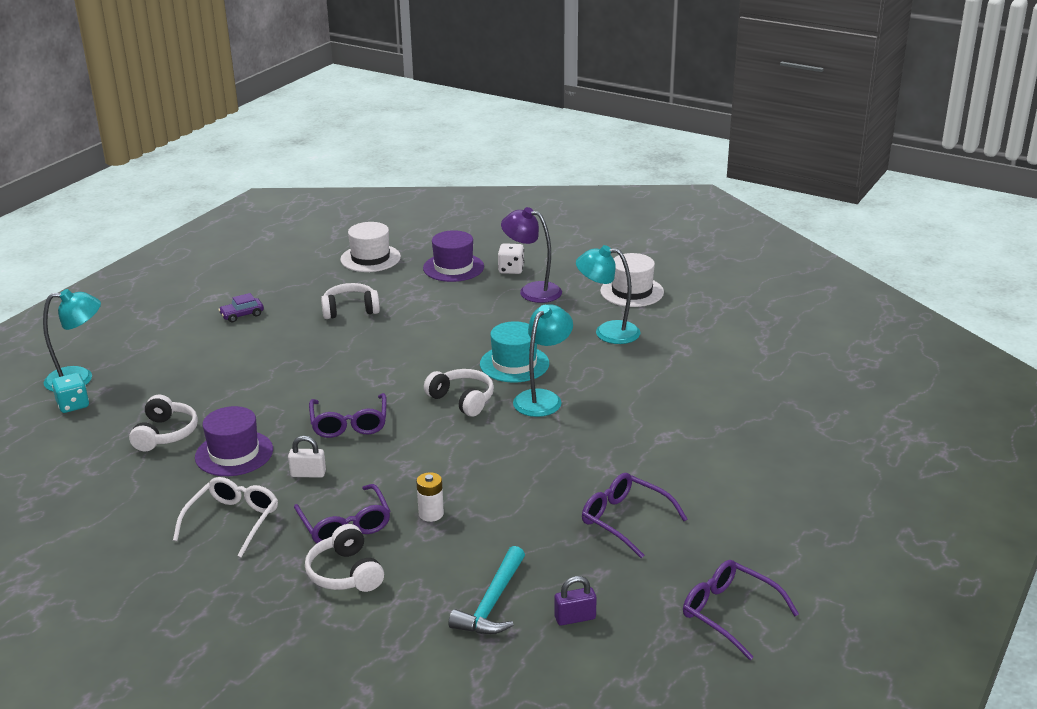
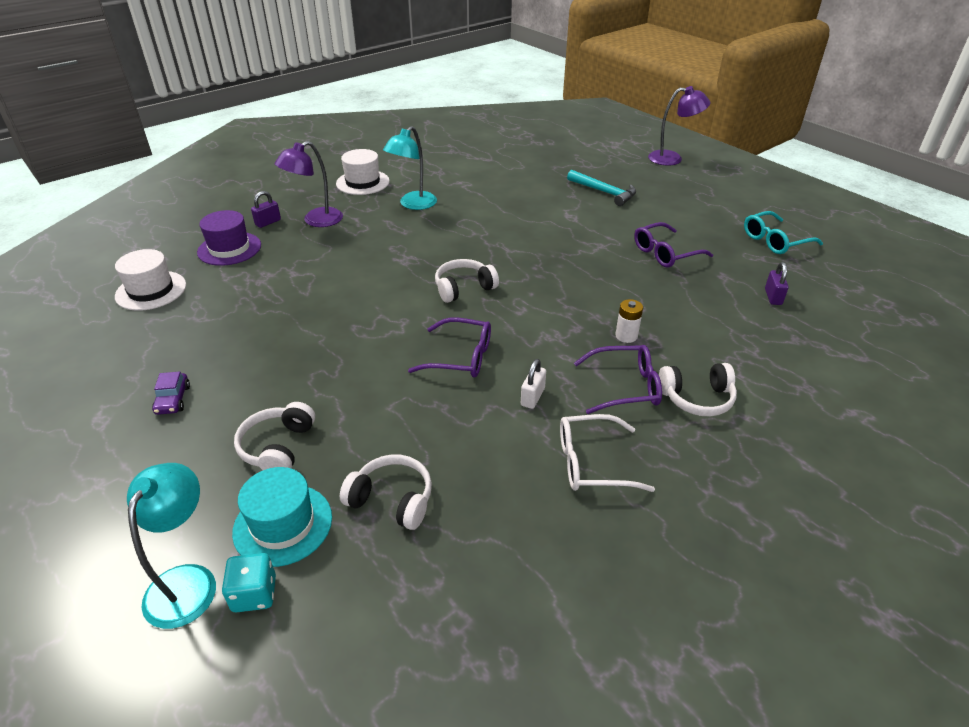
camera: 70 degrees left, 10 degrees up
white glasses [173,477,278,558] -> white glasses turned 45 degrees counterclockwise [560,414,655,492]
purple hat [195,406,273,476] -> none
white headphones [321,283,380,319] -> white headphones moved to [234,402,315,470]
turquoise hammer [448,546,525,635] -> turquoise hammer moved to [567,170,636,206]
turquoise hat [480,321,549,382] -> turquoise hat moved to [232,467,332,567]
white dice [498,243,524,274] -> purple padlock [251,191,281,228]
turquoise lamp [513,304,573,417] -> none
purple glasses [683,560,799,660] -> turquoise glasses [744,211,823,254]
none -> purple lamp [648,86,710,166]

